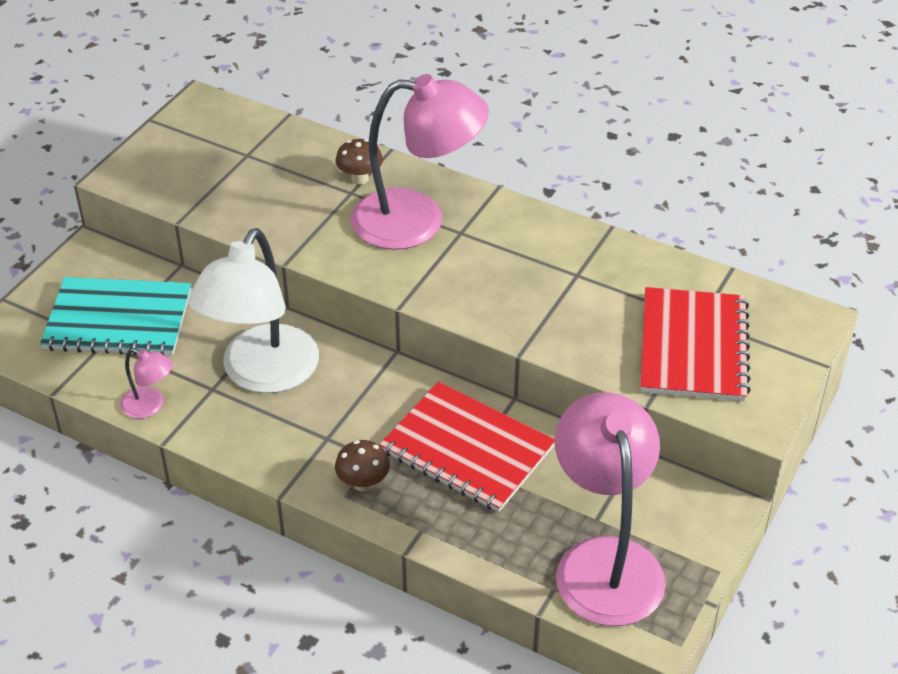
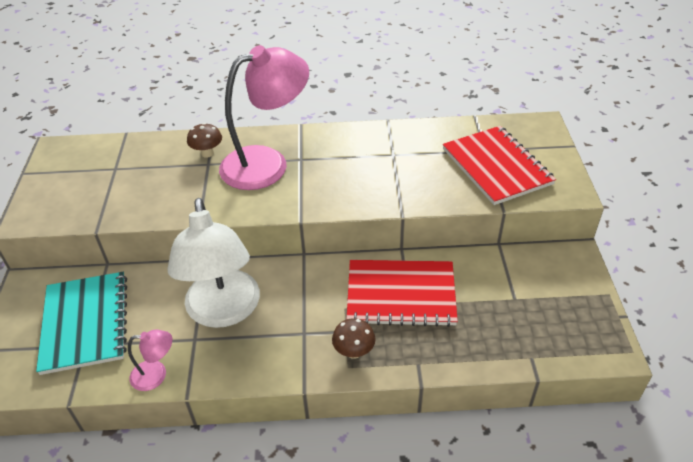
camera: 30 degrees left, 0 degrees up
turquoise notebook [40,277,191,356] -> turquoise notebook turned 75 degrees counterclockwise [36,272,127,375]
pink lamp [555,393,666,626] -> none

